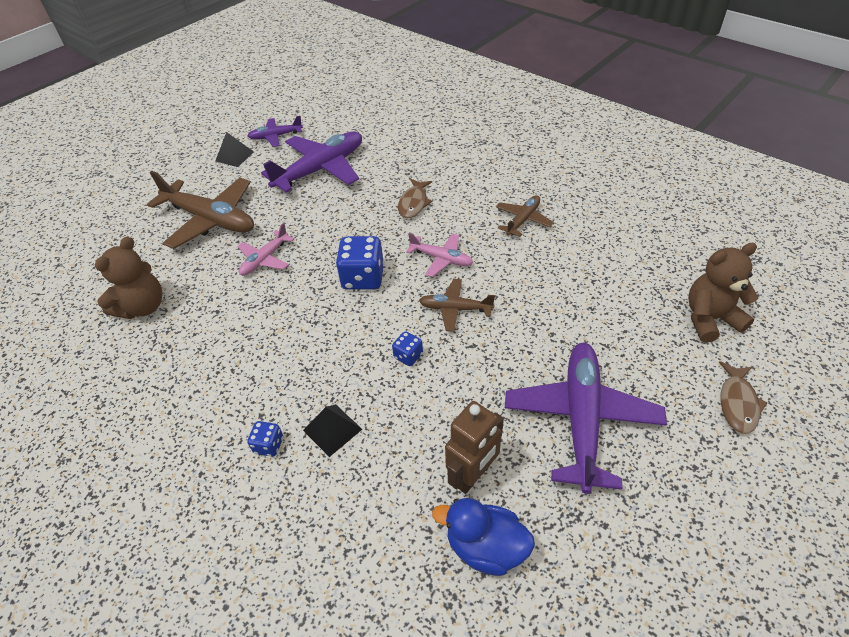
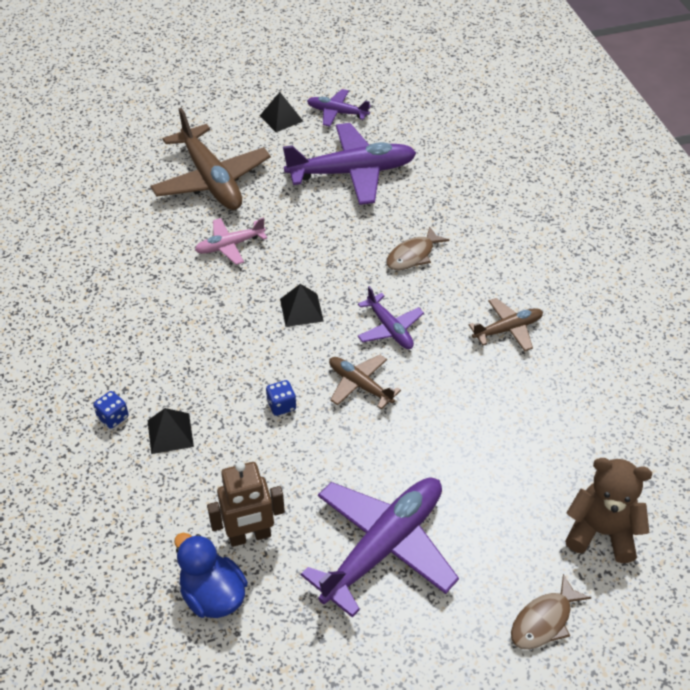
camera: 30 degrees right, 0 degrees up
brown teddy bear [95,237,162,319] -> none
blue dice [336,236,384,290] -> black pyramid [280,284,324,327]
pink plane [406,233,473,277] -> purple plane [357,286,424,349]

